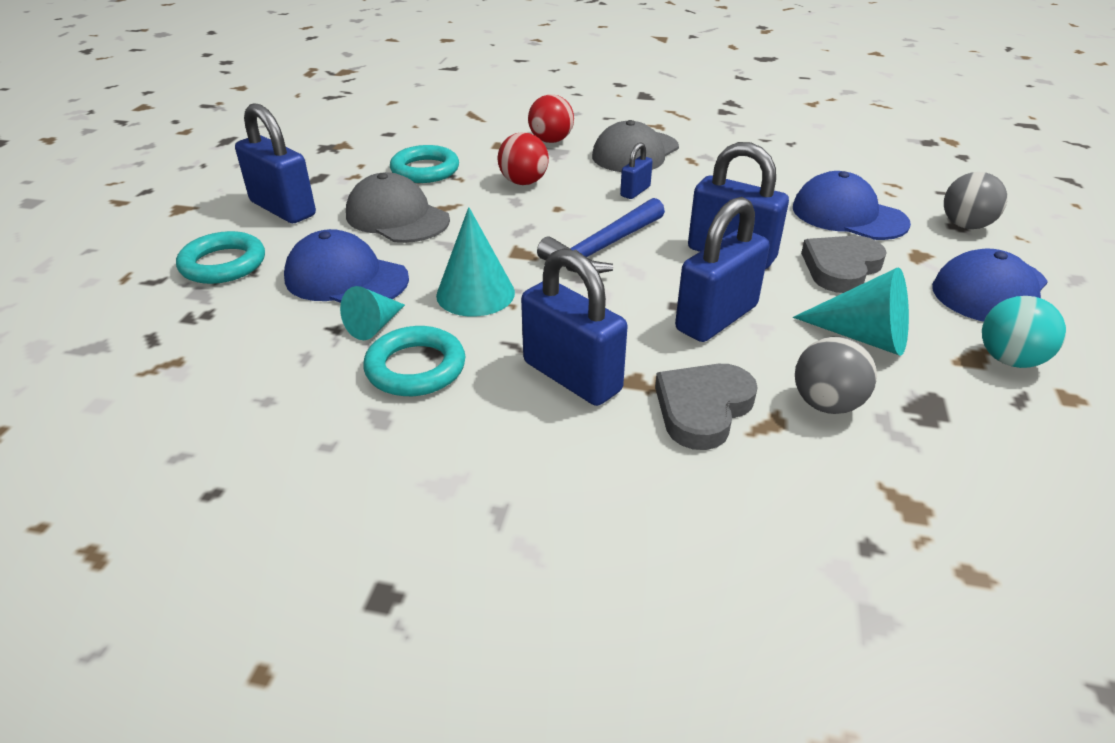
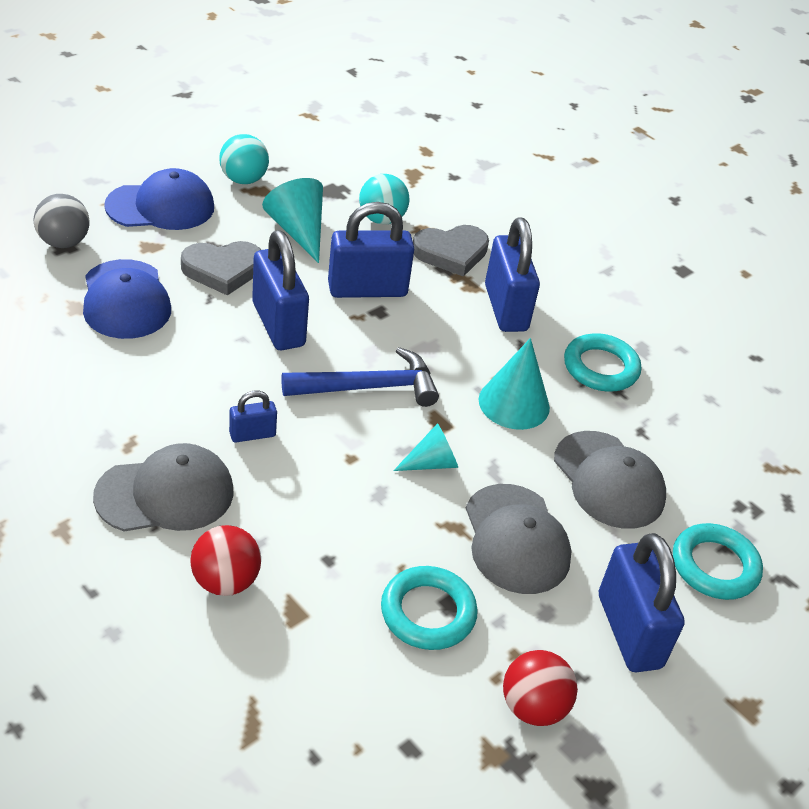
camera: 150 degrees left, 5 degrees up
blue cap [284,229,409,303] -> grey cap [554,431,666,529]
turquoise cone [340,286,405,340] -> turquoise cone moved to [393,423,458,471]
red ball [498,132,549,185] -> red ball moved to [503,650,578,726]
grey ball [795,337,877,414] -> turquoise ball [359,174,409,224]

